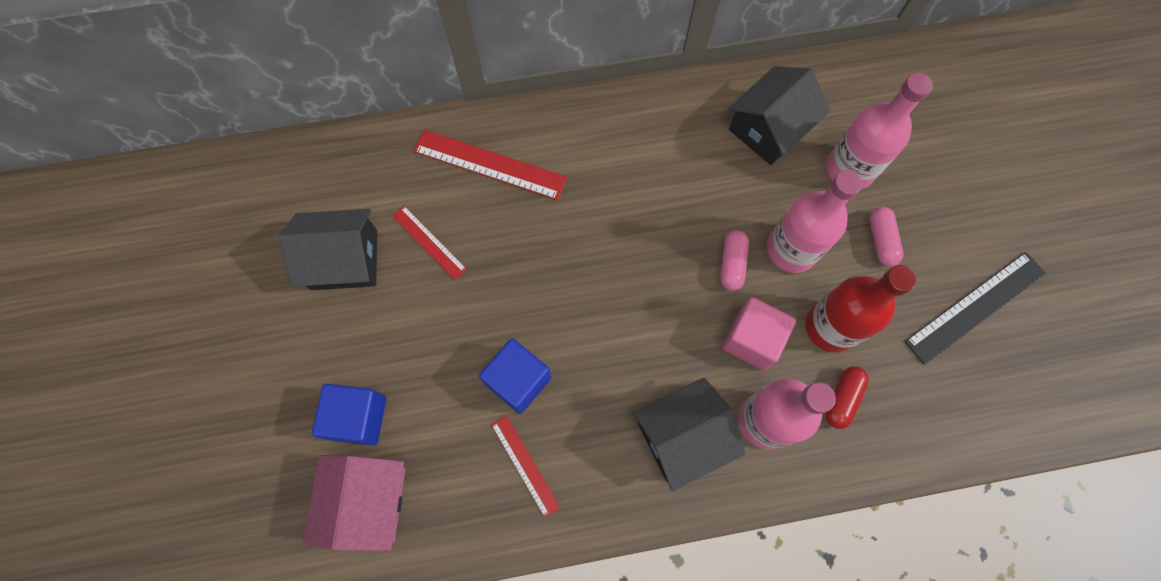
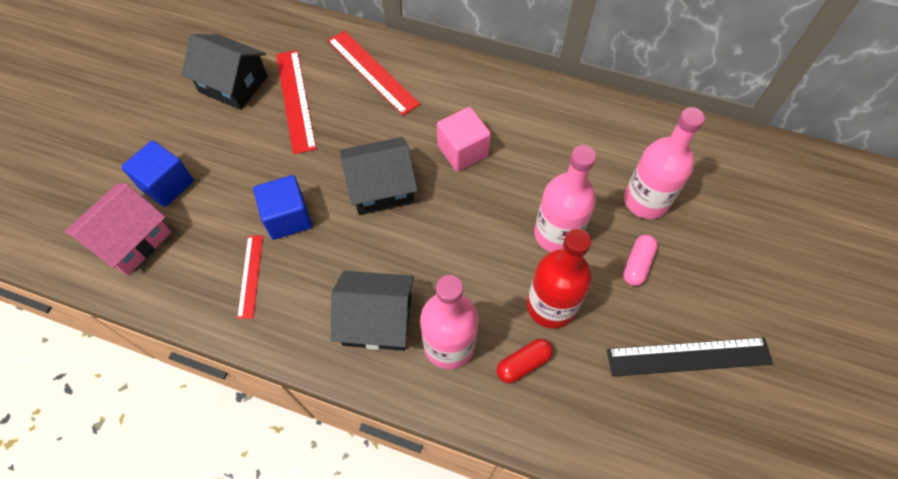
camera: 30 degrees right, 10 degrees down
red ruler [392,206,467,280] -> red ruler [276,50,317,154], size x1.68
pink capsule [720,230,749,291] -> none
pink cube [722,297,796,370] -> pink cube moved to [437,107,491,172]
black house [728,66,830,165] -> black house moved to [340,137,418,215]

